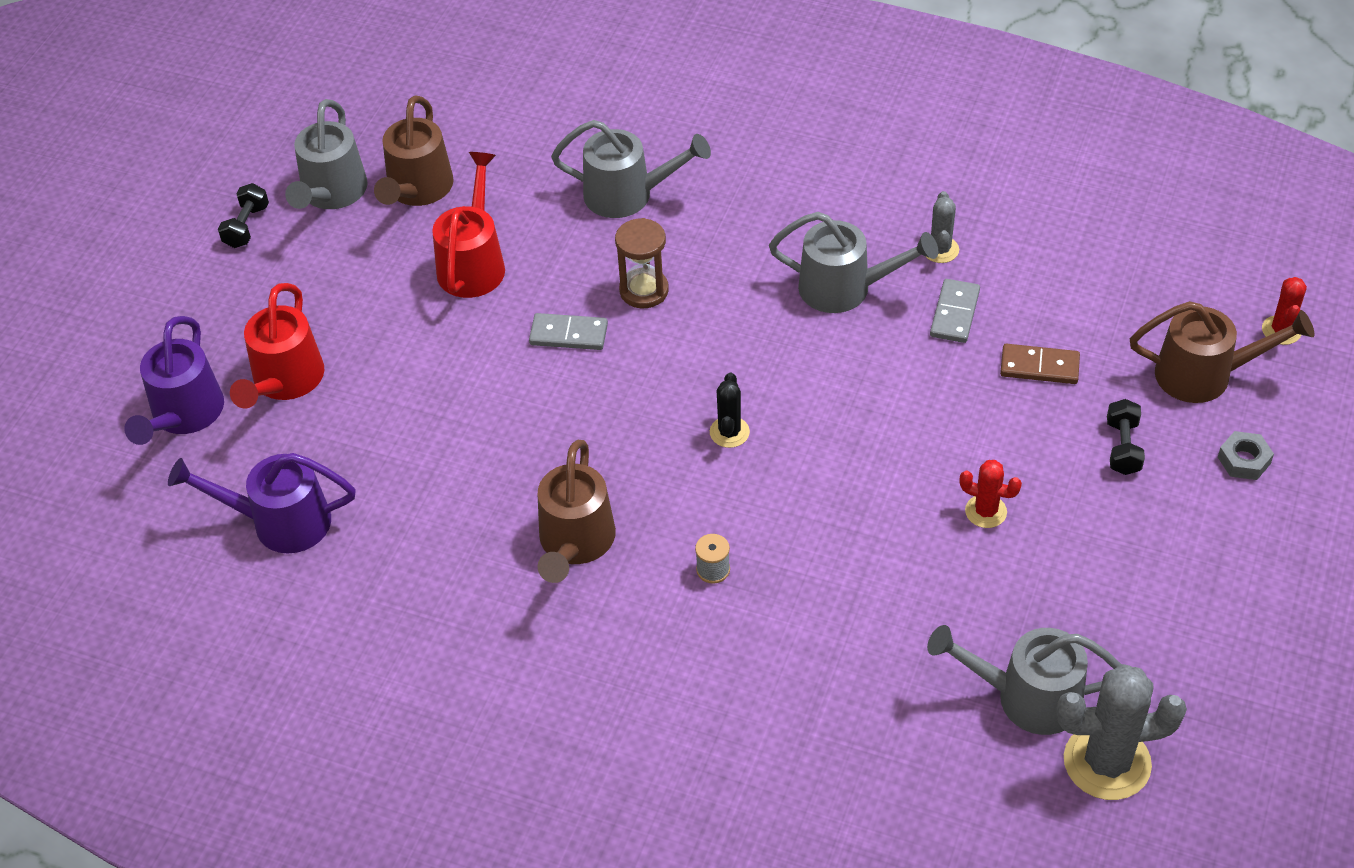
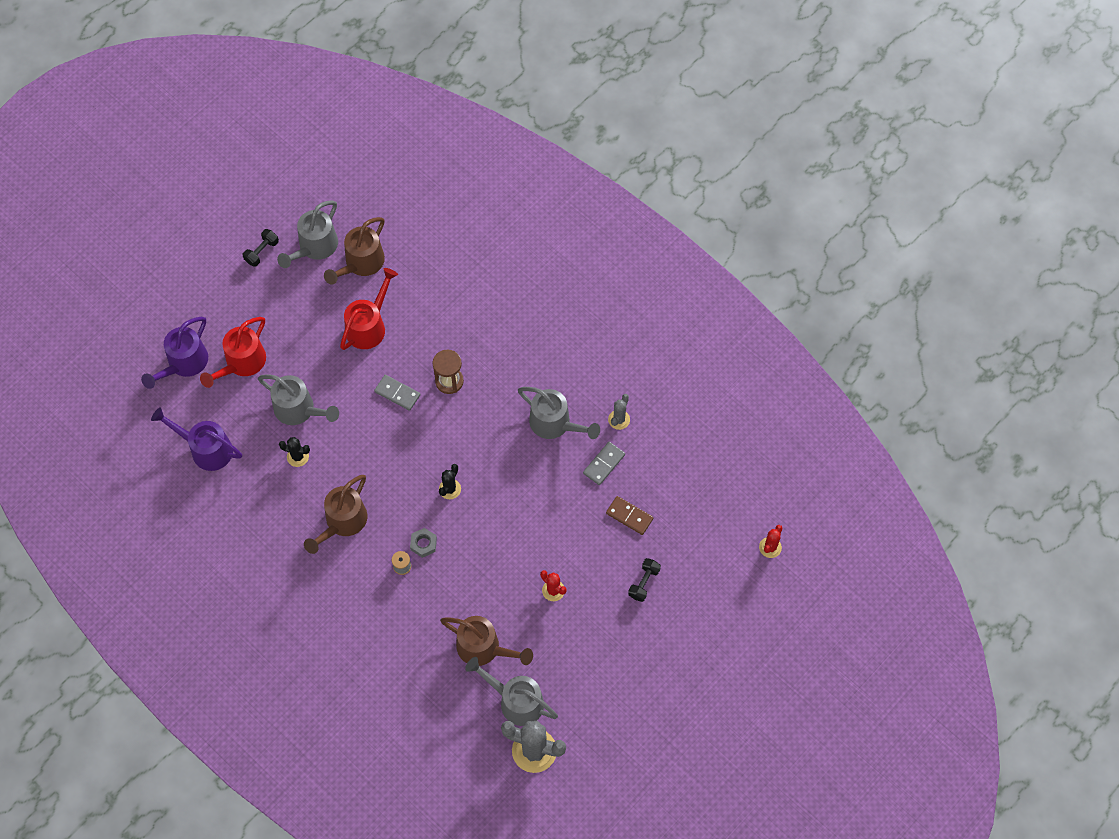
camera: 20 degrees right, 15 degrees up
grey watering can [551,120,711,218] -> grey watering can moved to [258,374,339,425]
brown watering can [1130,301,1314,403] -> brown watering can moved to [440,616,533,666]
grey nut [1218,431,1274,480] -> grey nut moved to [410,528,437,558]
none -> black cactus [279,437,310,467]

